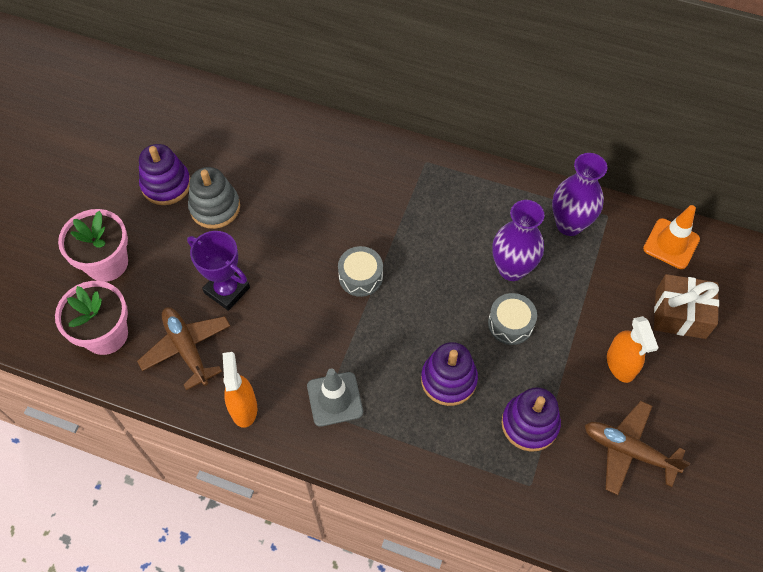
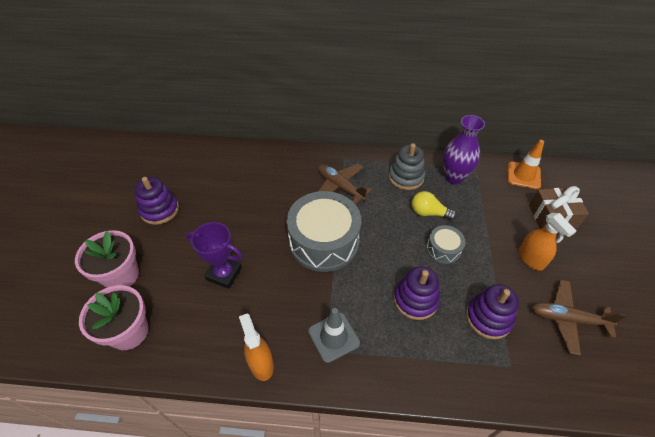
camera: 15 degrees left, 10 degrees down
brown plane [137,307,230,390] -> brown plane moved to [318,164,372,205]
grey stacking toy [188,167,240,229] -> grey stacking toy moved to [389,143,426,190]
grey drum [338,246,383,297] -> grey drum [287,191,361,272], size x2.08
purple vase [492,200,545,281] -> yellow light bulb [412,191,457,220]

